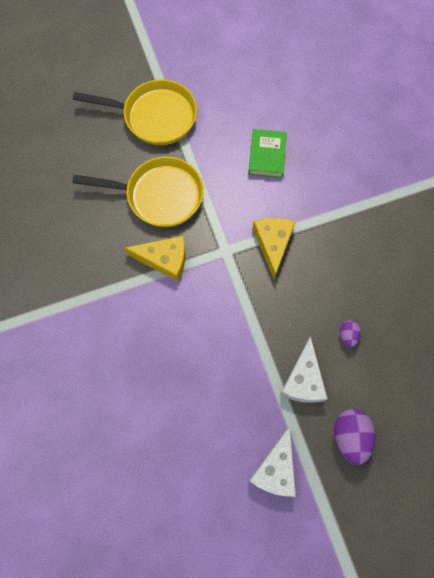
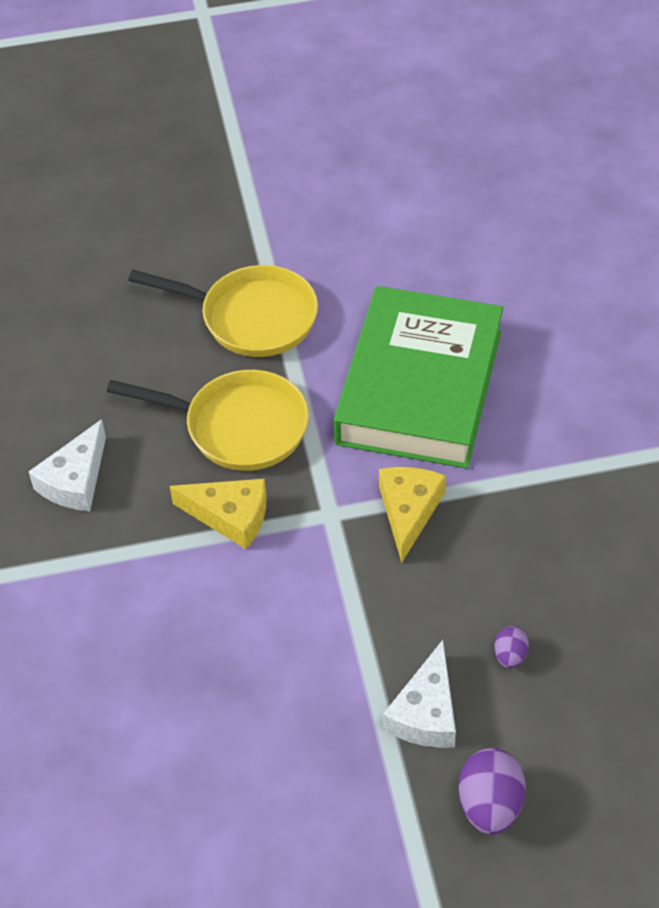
camera: 10 degrees right, 20 degrees down
green book [248,129,287,178] -> green book [334,286,503,469], size x2.42
white cheese [249,426,296,497] -> white cheese moved to [28,419,106,511]

